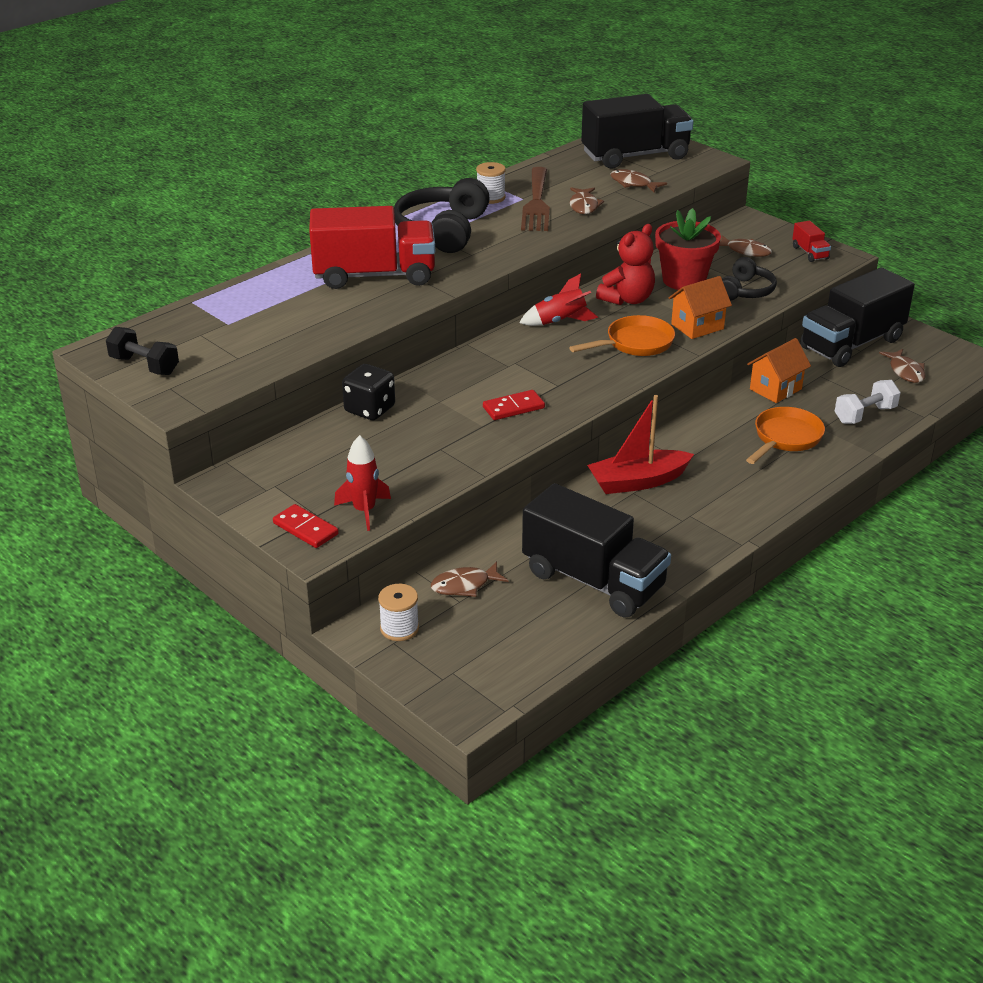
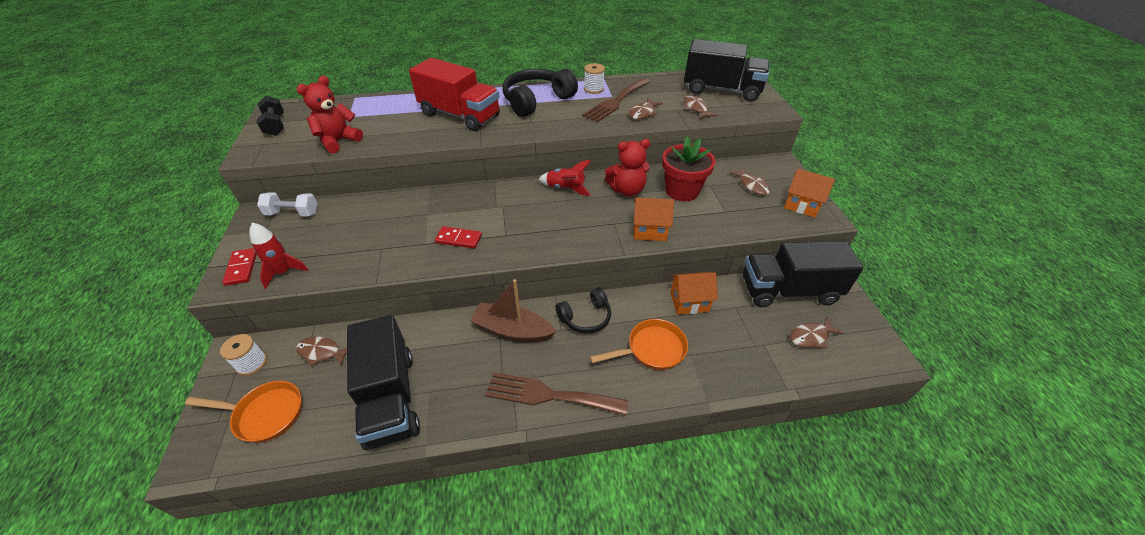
camera: 35 degrees right, 10 degrees up
black dice [342,364,395,420] -> none
orange pan [569,315,675,356] -> orange pan moved to [185,381,302,443]
red boat [587,395,694,494] -> brown boat [470,279,556,342]
black headphones [722,257,777,301] -> black headphones moved to [556,287,611,333]
red truck [792,221,831,262] -> orange house [784,169,835,217]
white dumbbell [835,380,901,424] -> white dumbbell moved to [257,192,318,217]
brown fish [879,349,926,383] -> brown fish turned 45 degrees clockwise [790,316,844,349]
none -> red teddy bear [296,76,363,154]
none -> brown fork [485,372,628,415]

